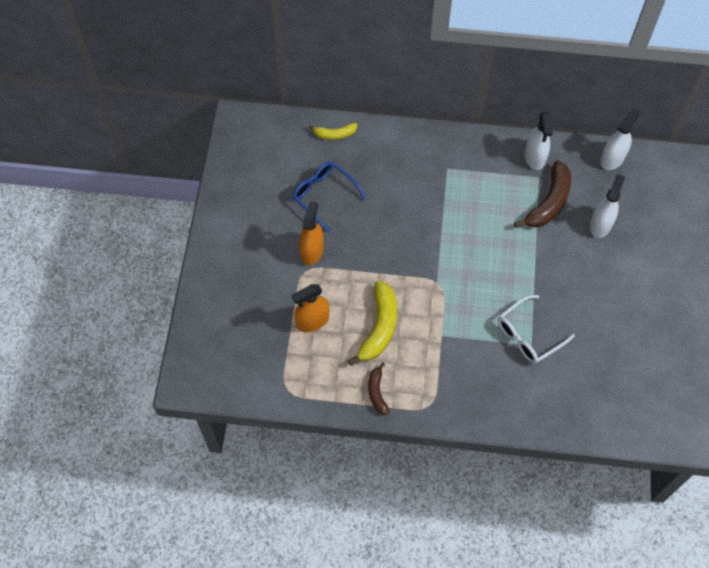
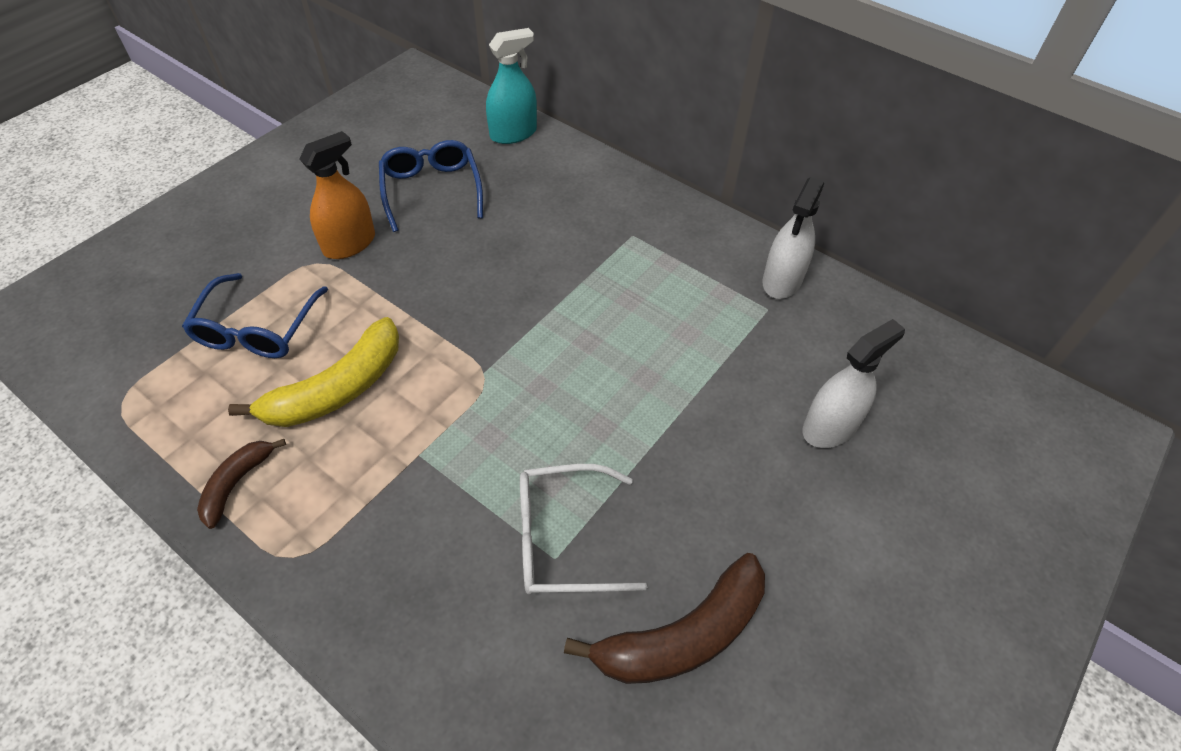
camera: 30 degrees right, 10 degrees down
orange spray bottle [292,284,329,332] -> blue glasses [182,273,328,358]
yellow banana [308,123,357,140] -> turquoise spray bottle [486,28,537,144]
brown banana [514,160,571,228] -> brown banana moved to [564,553,765,684]
white spray bottle [600,108,640,170] -> none

